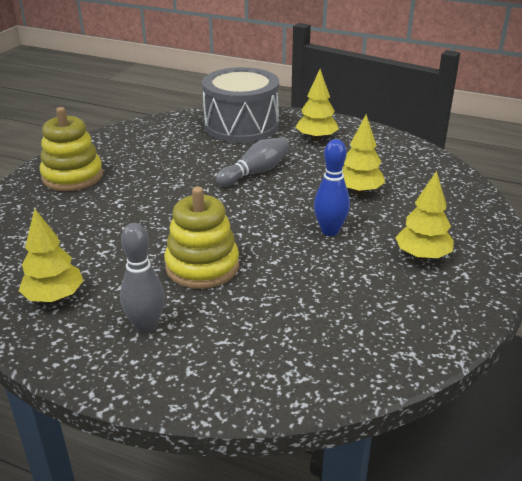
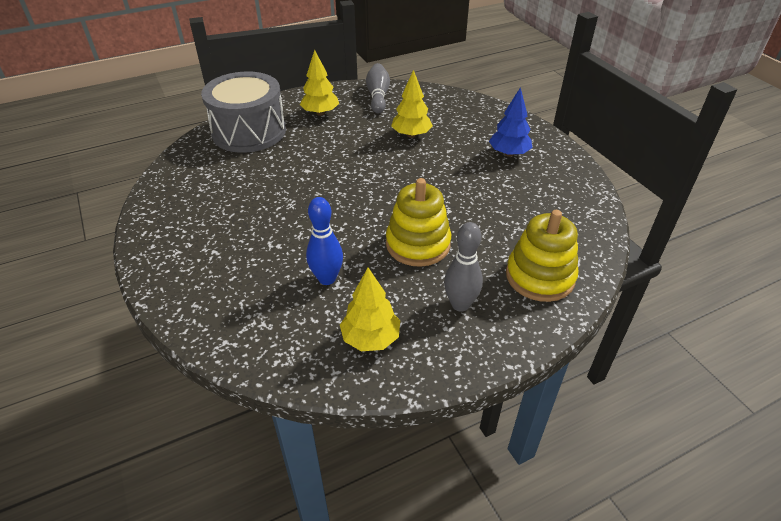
camera: 50 degrees left, 10 degrees up
yellow stacking toy [40,107,103,191] -> yellow stacking toy moved to [506,210,578,302]
grey bowling pin [216,138,289,187] -> grey bowling pin moved to [366,63,390,114]
blue bowling pin [314,139,350,236] -> blue bowling pin moved to [306,197,343,285]
yellow tree [395,171,454,260] -> blue tree [489,87,532,157]

